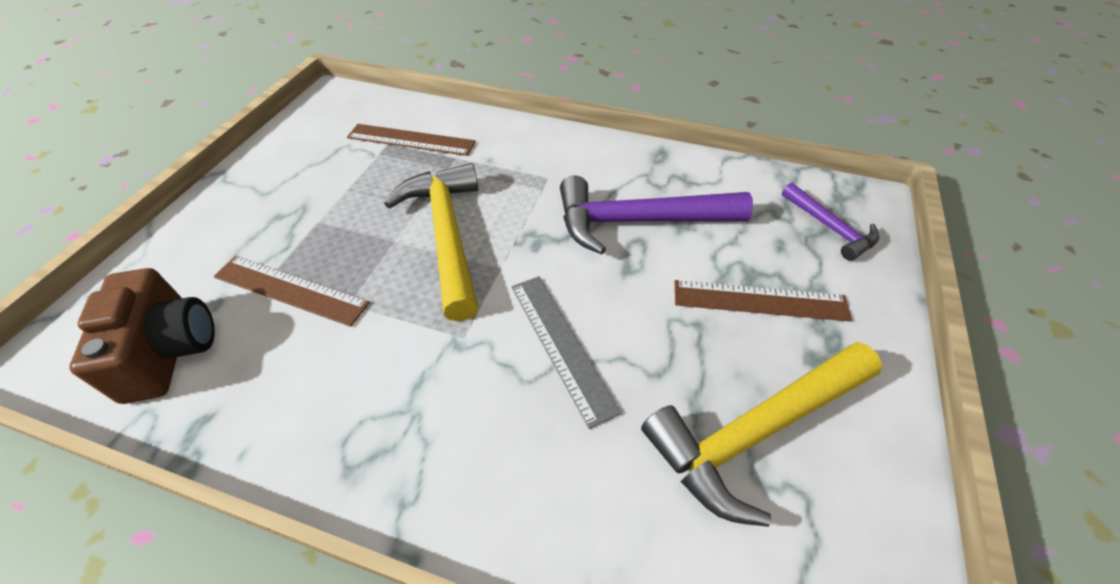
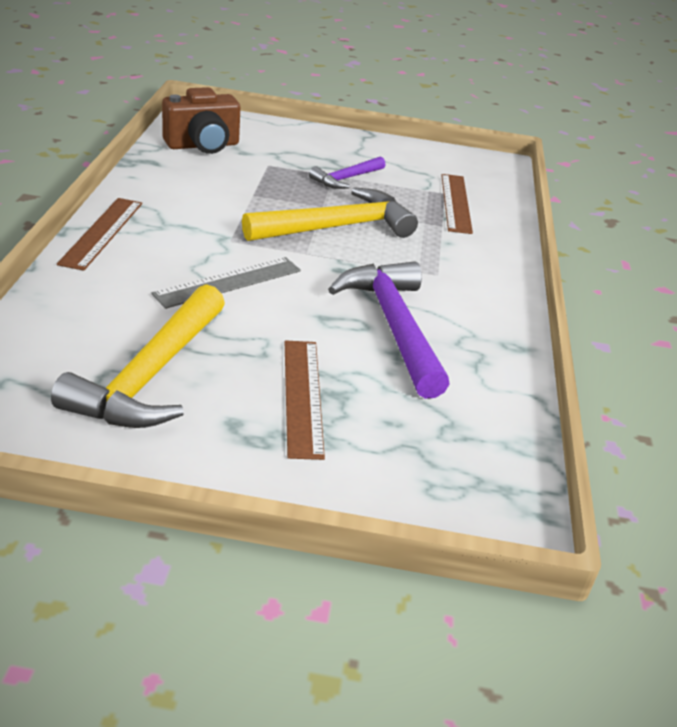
camera: 75 degrees right, 15 degrees down
brown ruler [213,256,370,327] -> brown ruler moved to [57,198,142,271]
yellow hammer [641,342,882,527] -> yellow hammer turned 120 degrees counterclockwise [51,284,225,428]
purple hammer [782,183,879,261] -> purple hammer moved to [309,156,385,189]

